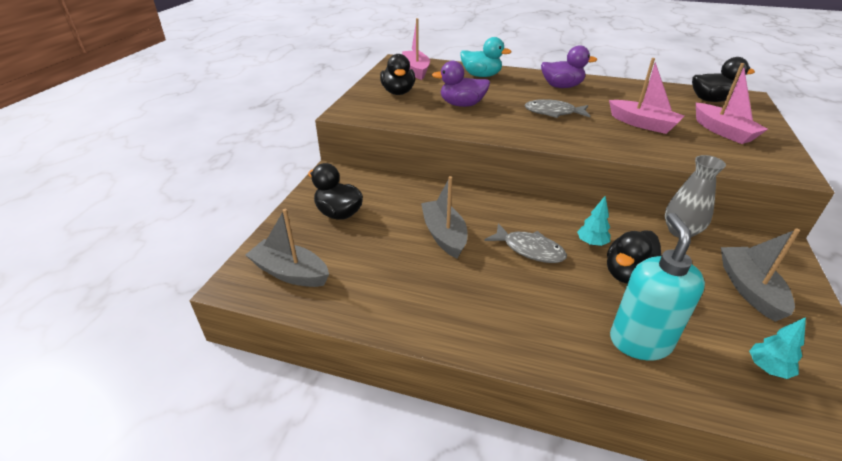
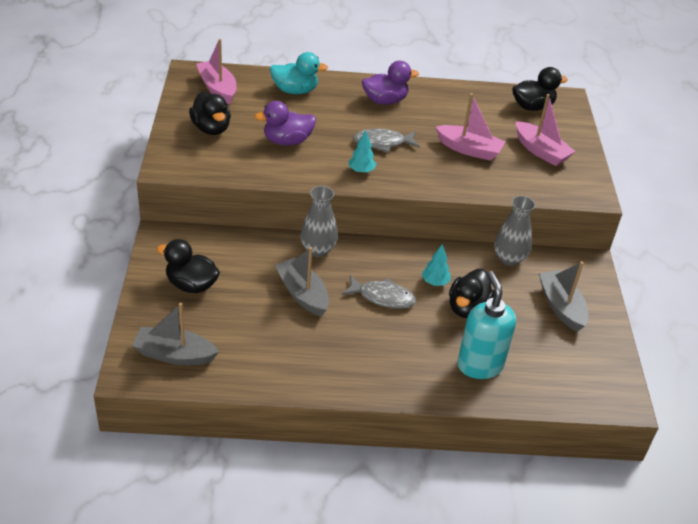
camera: 20 degrees left, 5 degrees up
turquoise tree [749,317,806,379] -> turquoise tree moved to [349,130,376,173]
none -> grey vase [300,186,338,257]

